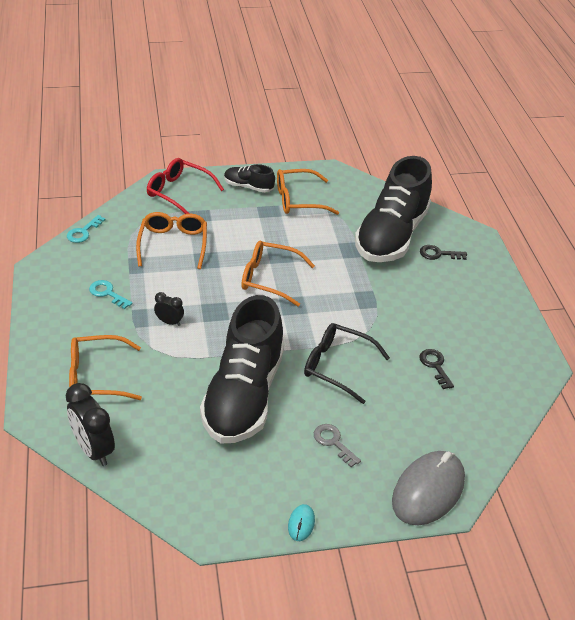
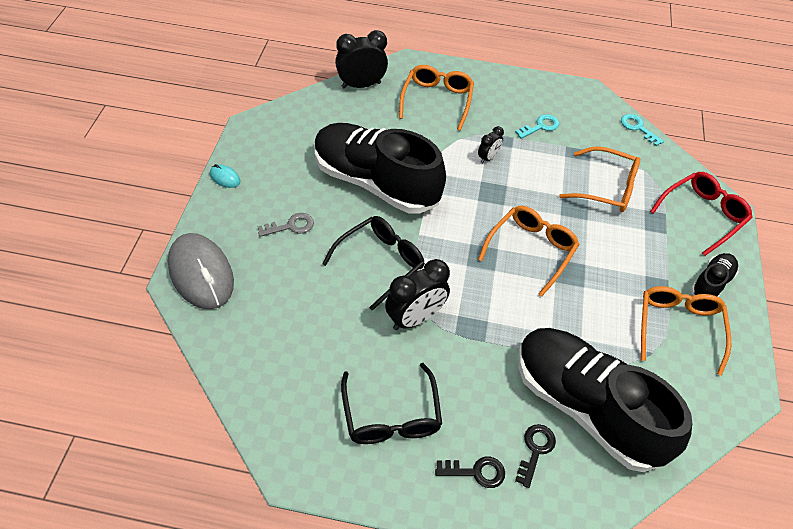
camera: 110 degrees right, 10 degrees up
black key [419,349,454,389] -> black key moved to [435,457,505,488]
none -> black glasses [341,363,442,444]
none -> black clock [385,259,450,330]

